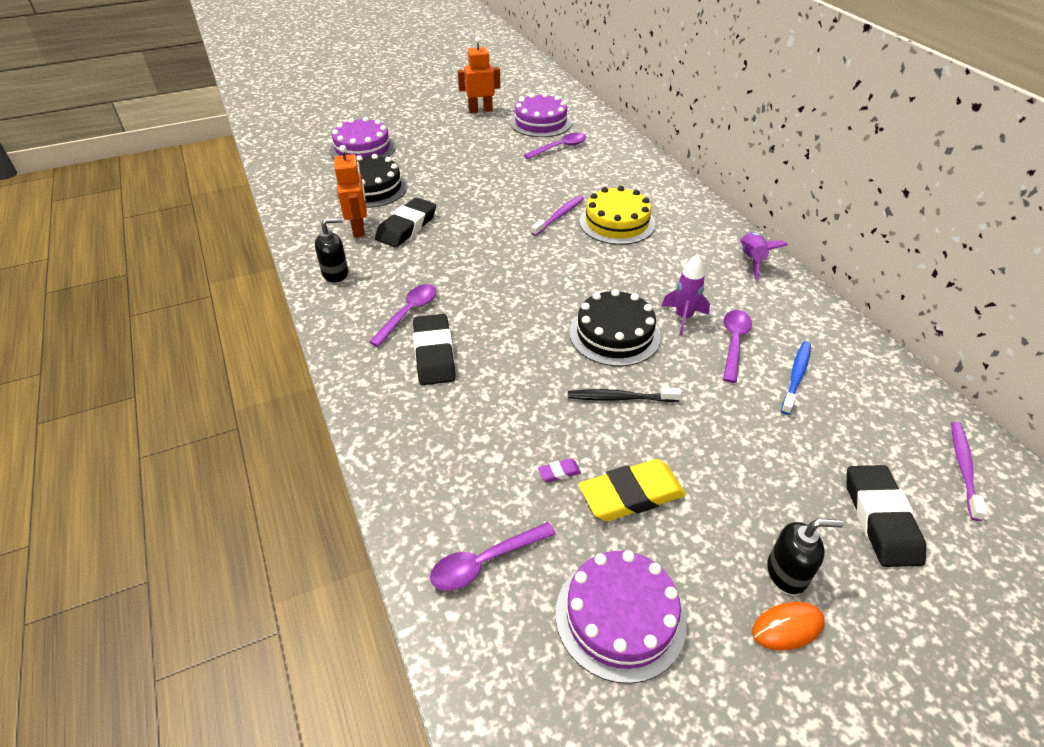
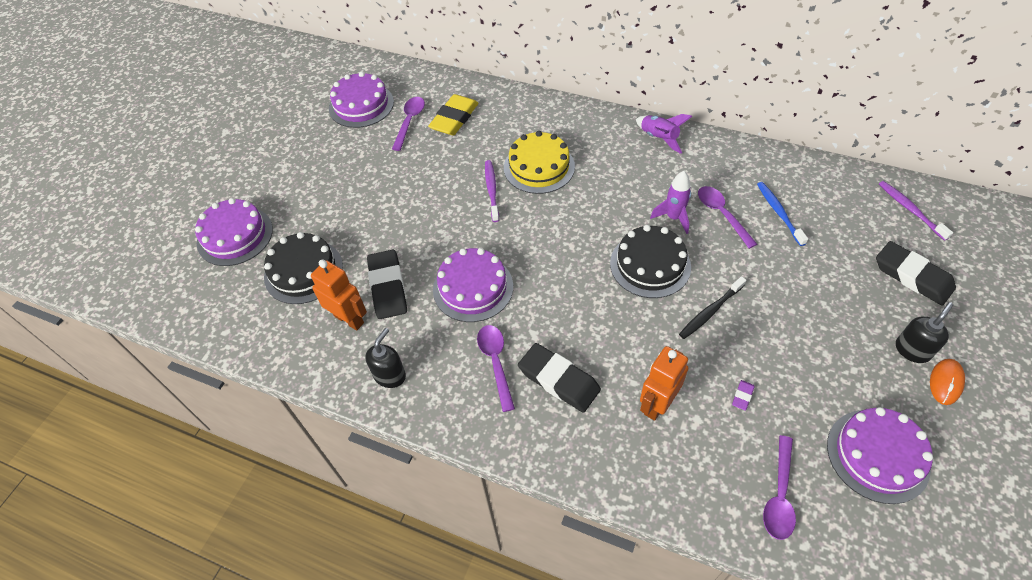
camera: 40 degrees left, 10 degrees up
orange robot [458,37,500,113] -> orange robot moved to [640,346,688,421]
yellow eraser [579,459,686,521] -> yellow eraser moved to [428,94,478,135]
none -> purple cake [433,248,513,322]

